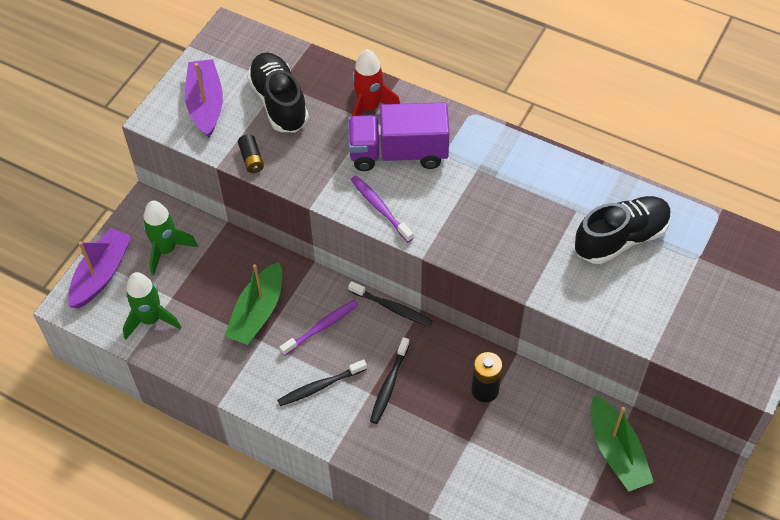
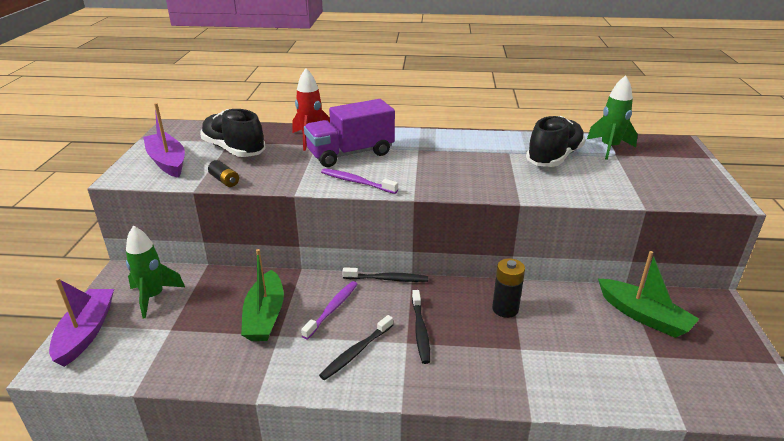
camera: 25 degrees left, 25 degrees down
green rocket [123,272,181,340] -> green rocket moved to [587,75,638,160]

